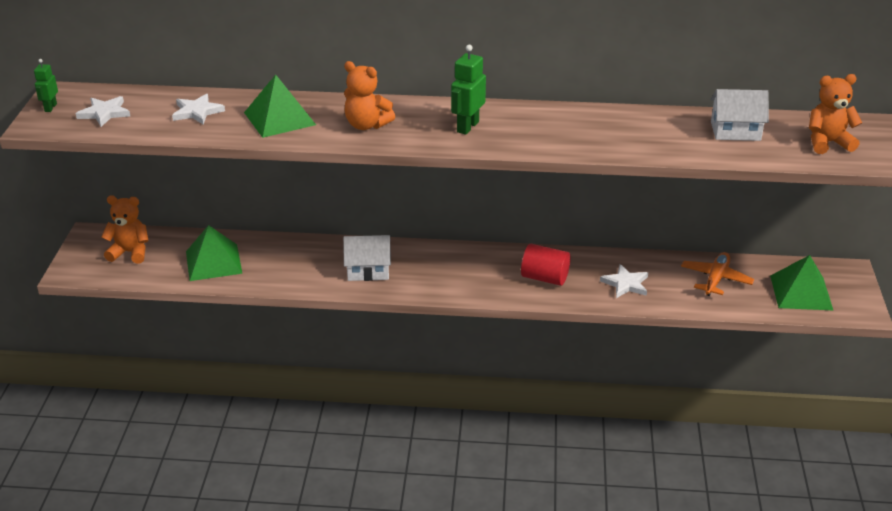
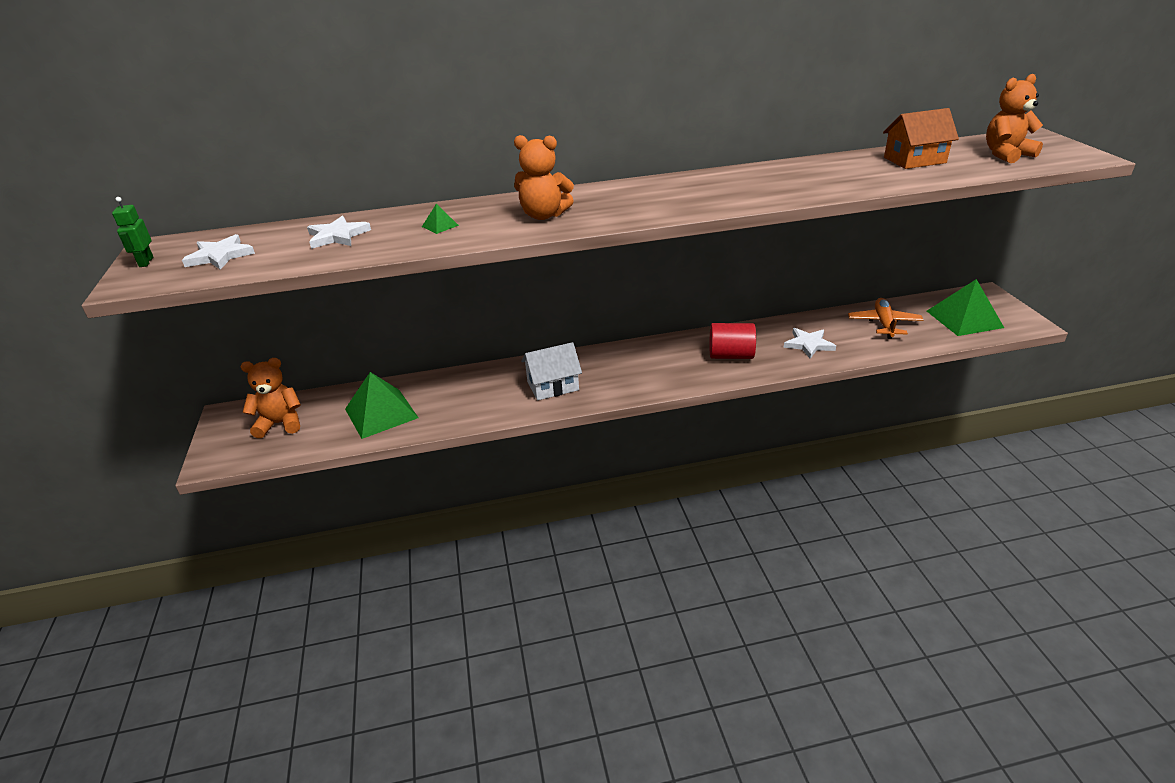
camera: 15 degrees left, 0 degrees up
green pyramid [244,75,316,138] -> green pyramid [422,204,459,234], size x0.41
green robot [451,45,486,135] -> none
white house [710,89,769,141] -> orange house [883,108,959,169]

